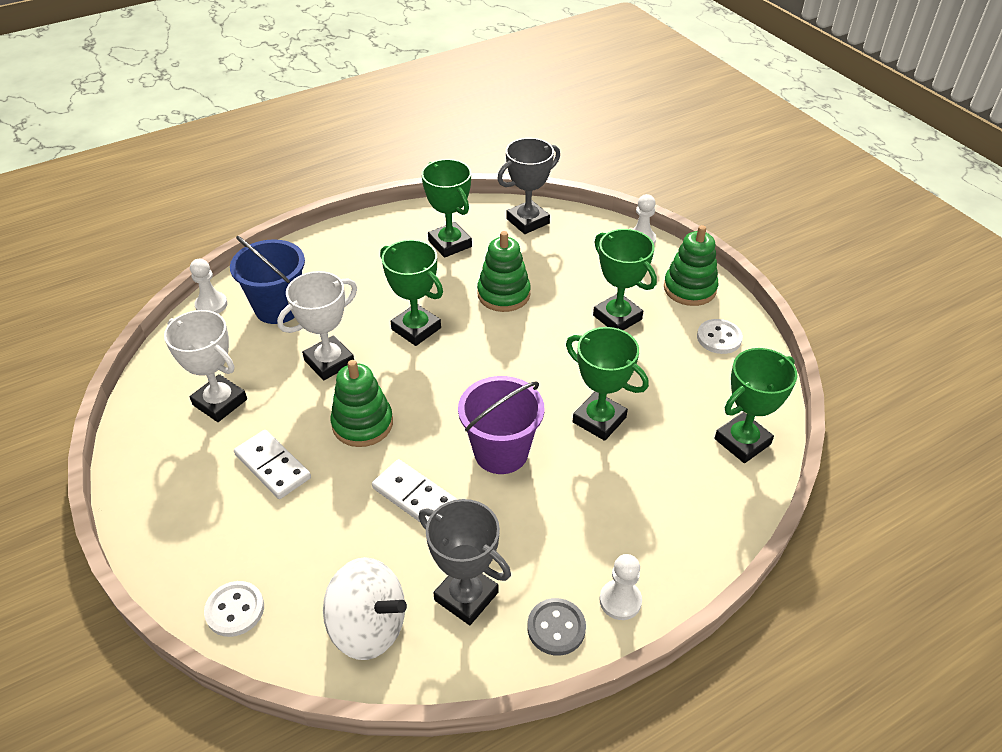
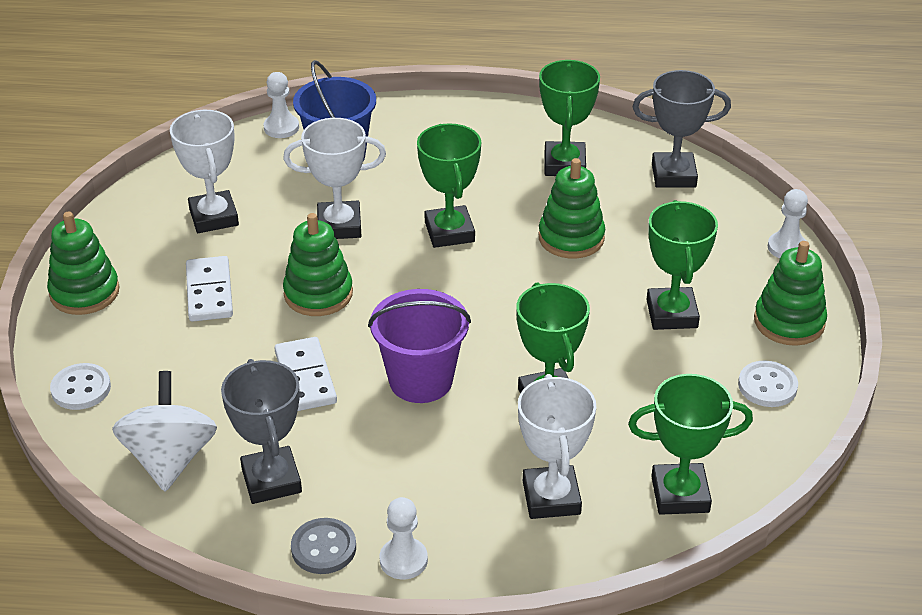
camera: 35 degrees right, 5 degrees down
white spinning top [323,557,407,660] -> white spinning top turned 150 degrees counterclockwise [112,371,217,491]
none -> green stacking toy [47,212,119,315]
none -> white trophy [518,374,596,519]

